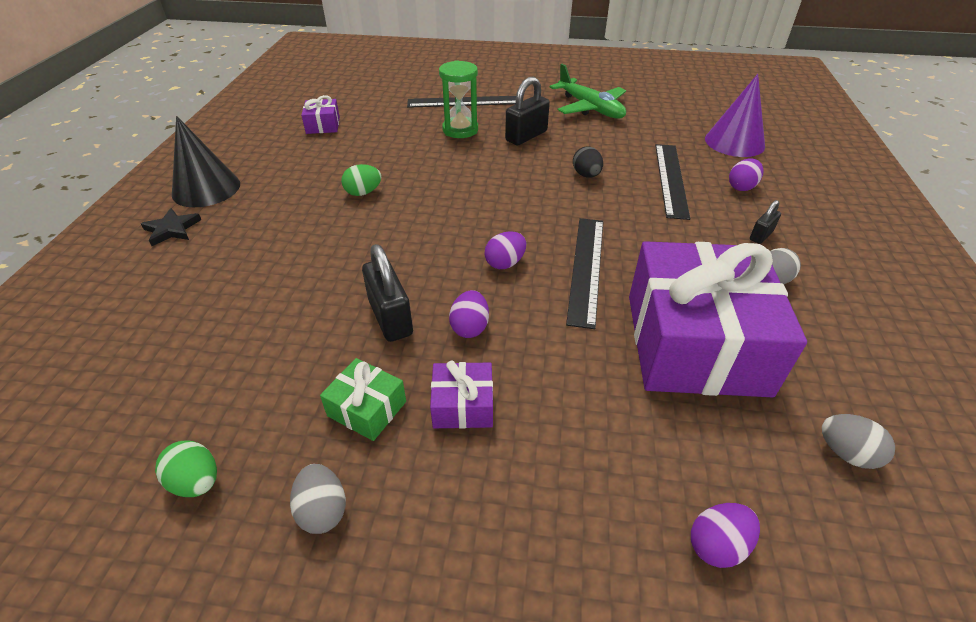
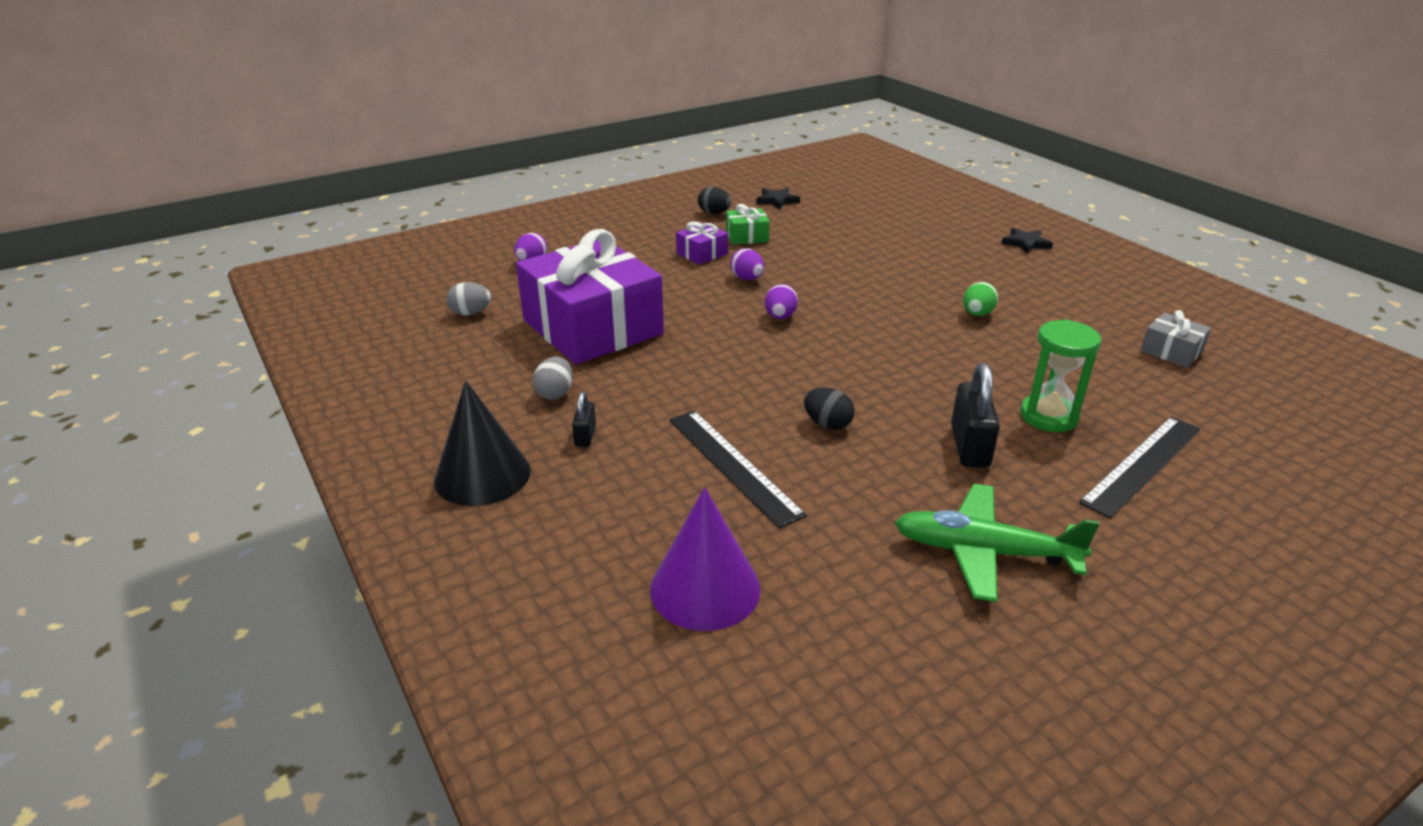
camera: 140 degrees right, 10 degrees down
green egg [155,440,217,497] -> black star [756,188,800,209]
black cone [172,116,240,207] -> black cone moved to [434,381,531,506]
grey egg [290,464,346,534] -> black egg [698,187,732,214]
purple gift [301,95,340,134] -> grey gift [1140,310,1211,368]
black padlock [362,244,413,342] -> none
black ruler [566,218,603,329] -> none
purple egg [729,158,764,191] -> none

